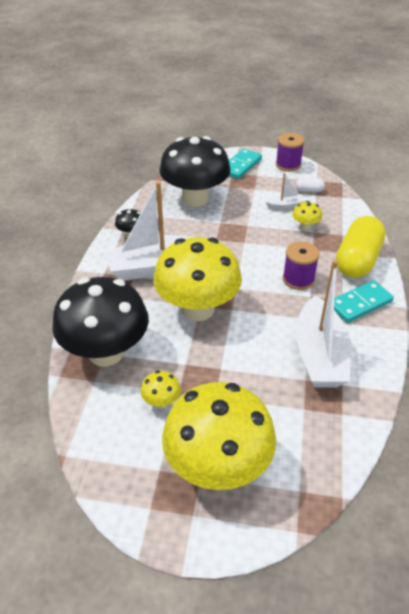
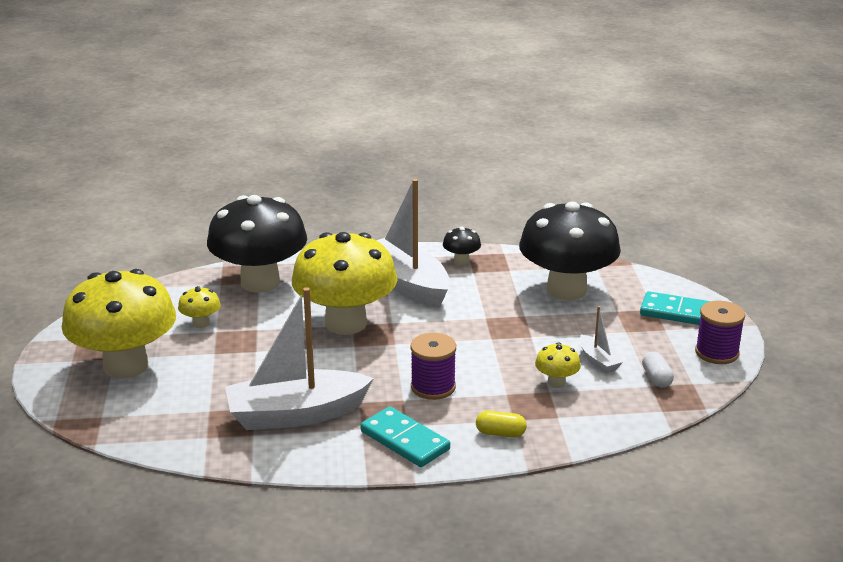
camera: 75 degrees right, 15 degrees down
yellow capsule [336,216,386,278] -> yellow capsule [476,411,527,438], size x0.42

